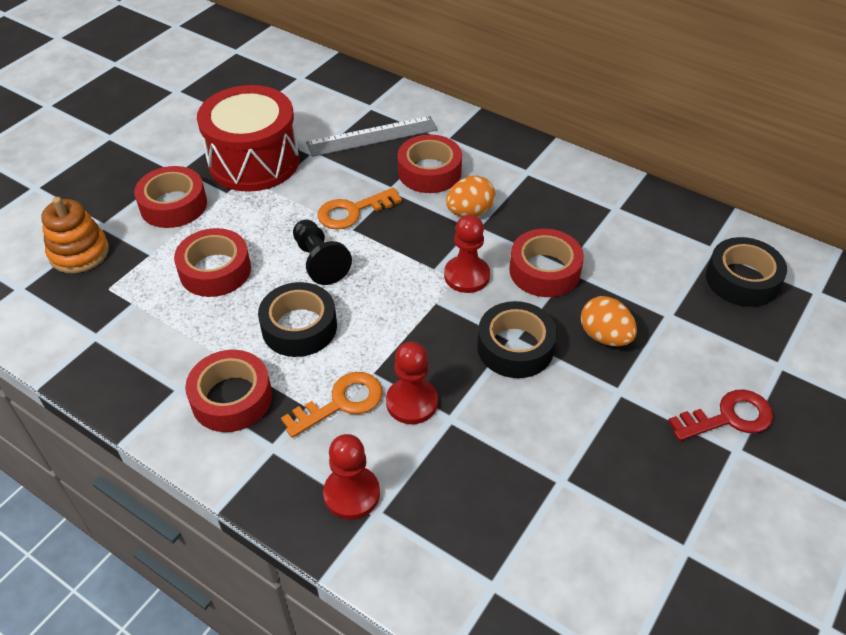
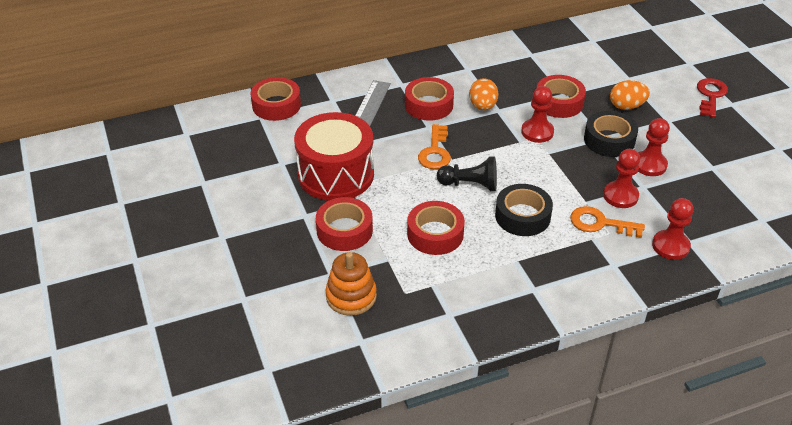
camera: 55 degrees left, 5 degrees down
red tape [185,350,272,432] -> red tape moved to [251,77,301,121]
orange key [281,372,383,438] -> orange key turned 75 degrees counterclockwise [570,206,645,238]
black tape [706,237,787,307] -> none
none -> red pawn [638,118,670,176]

